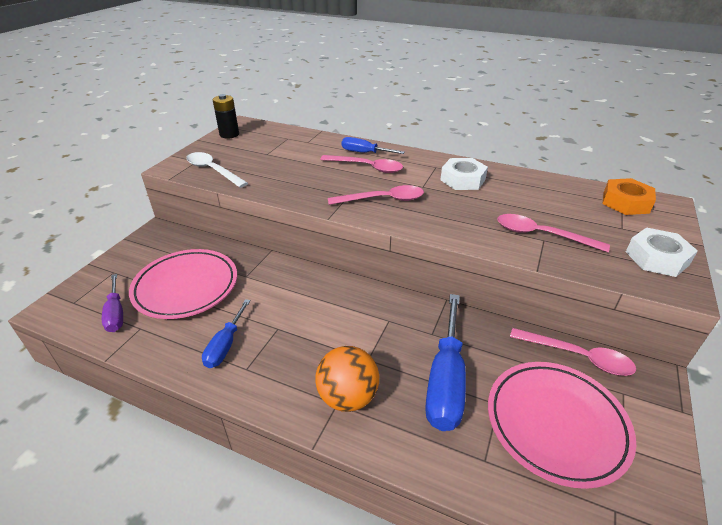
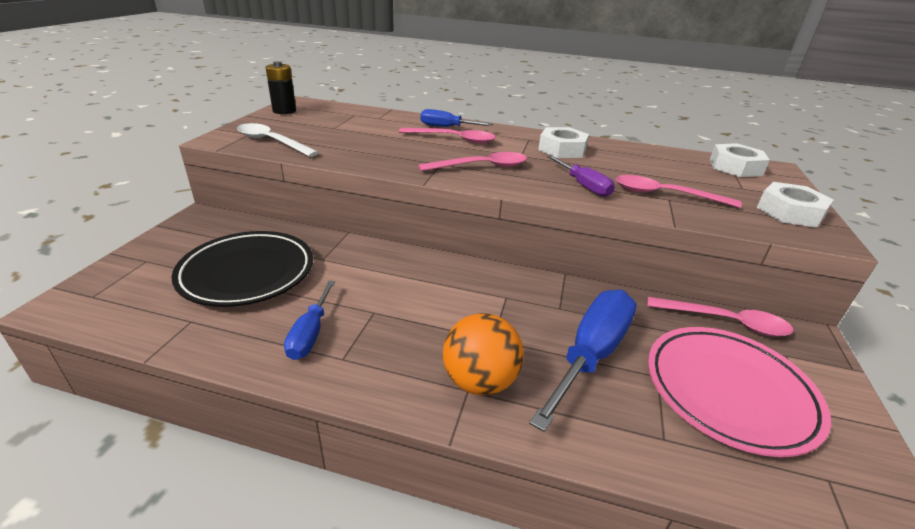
camera: 10 degrees left, 5 degrees down
purple screwdriver [102,274,123,332] -> purple screwdriver moved to [547,155,615,197]
pink plate [129,249,237,319] -> black plate [172,231,313,307]
blue screwdriver [425,294,466,431] -> blue screwdriver turned 150 degrees counterclockwise [529,290,637,432]
orange nut [603,178,656,215] -> white nut [710,143,770,177]

